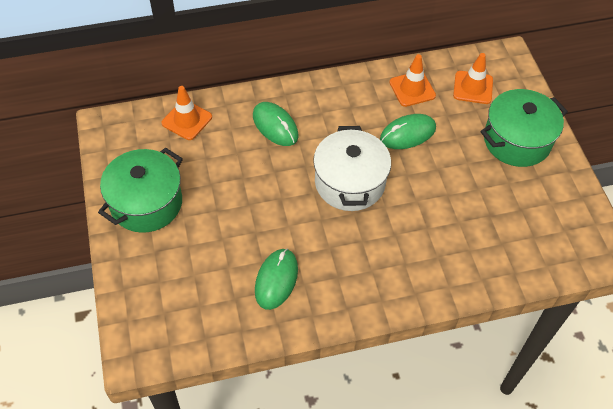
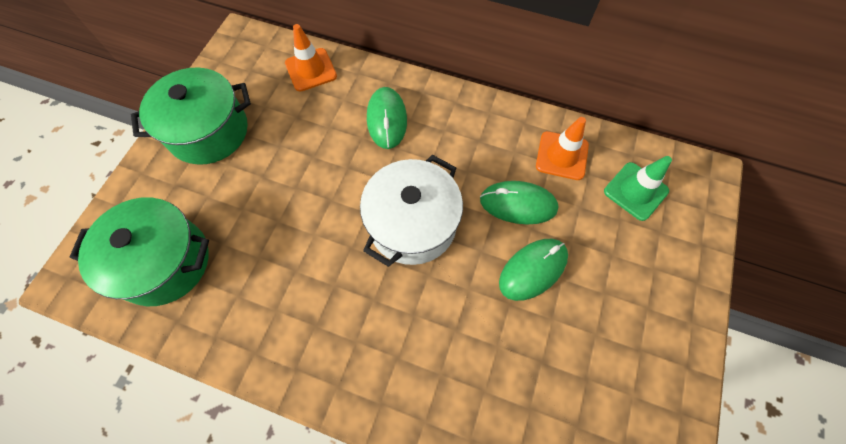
camera: 35 degrees right, 10 degrees up
green mouse [255,249,298,310] -> green mouse moved to [499,239,568,301]
orange traffic cone [453,53,493,104] -> green traffic cone [604,156,672,221]
green pot [480,89,568,167] -> green pot moved to [70,197,209,306]

